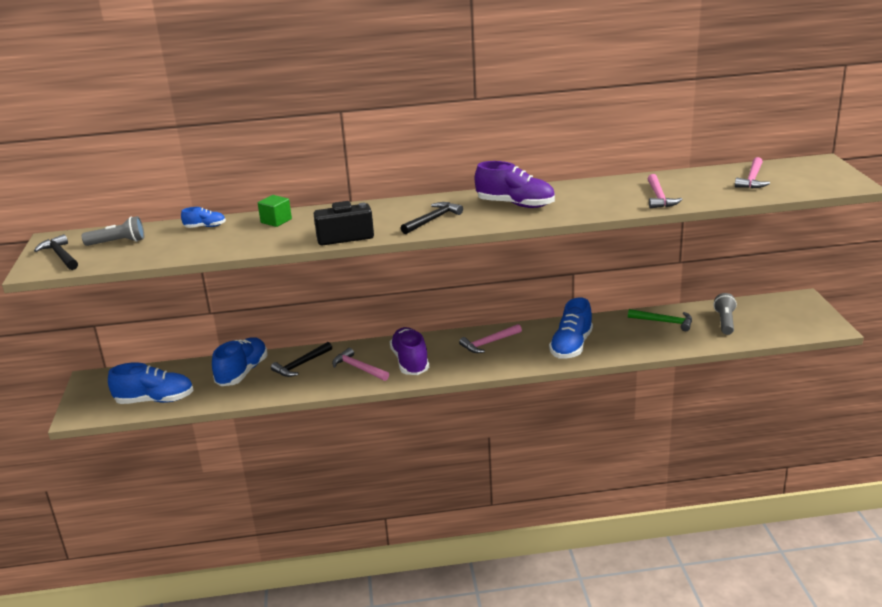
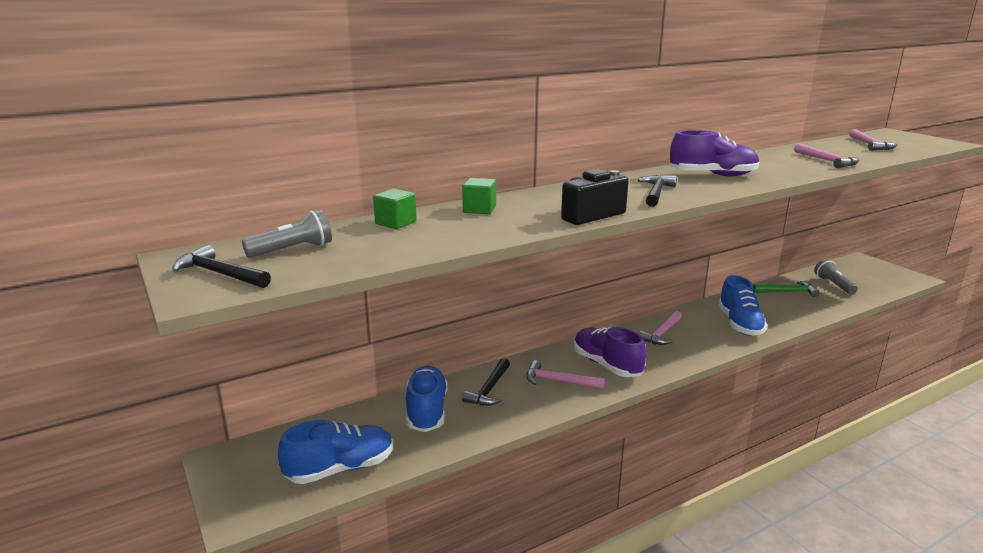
camera: 25 degrees left, 5 degrees down
blue shoe [181,207,226,228] -> green cube [373,189,417,229]

